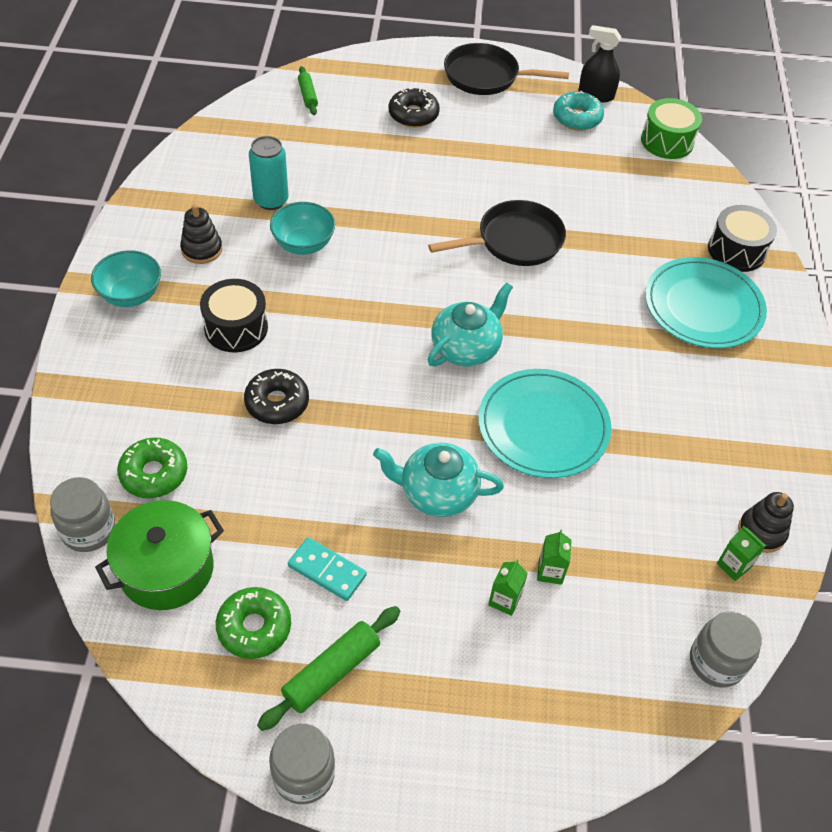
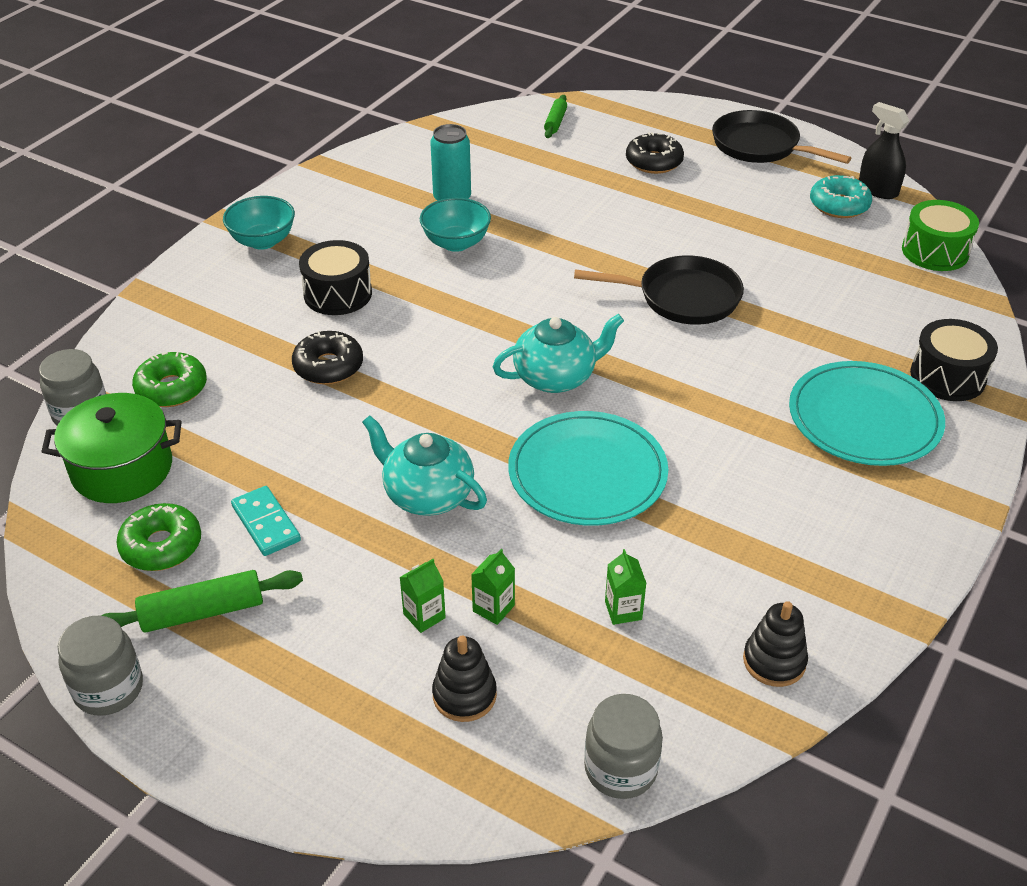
camera: 30 degrees right, 10 degrees down
black stacking toy [180,204,222,264] -> black stacking toy moved to [432,636,497,722]
green carton [717,526,766,581] -> green carton moved to [605,549,646,625]

